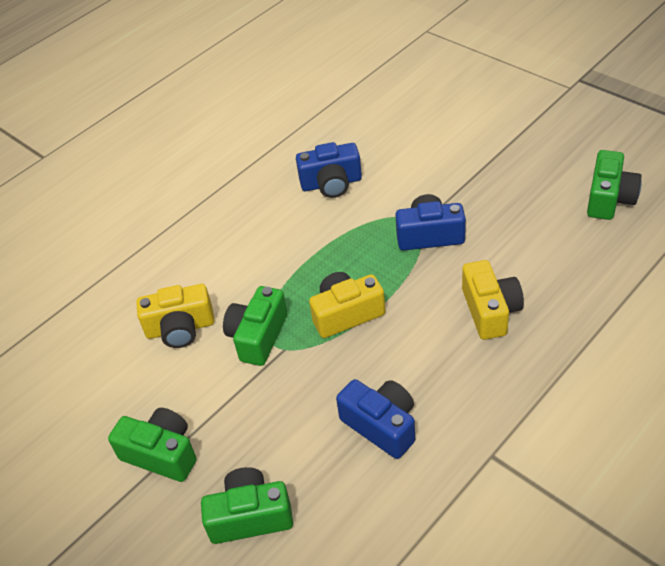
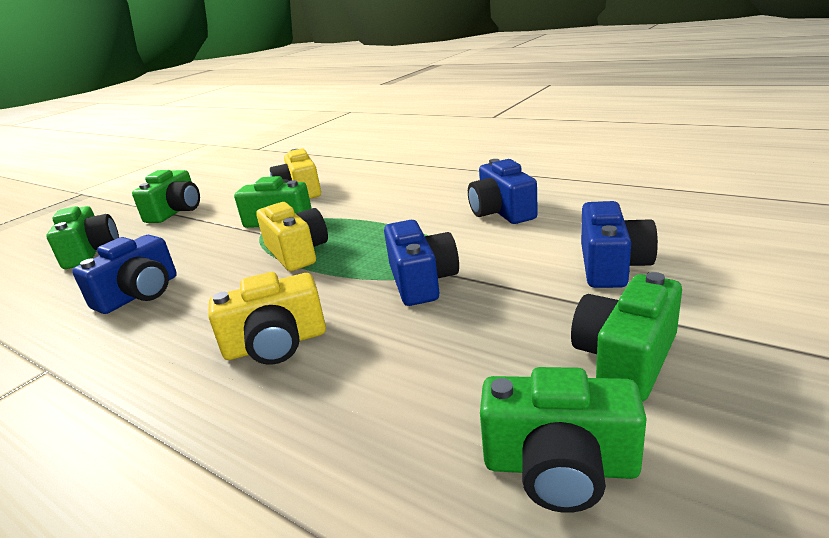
camera: 80 degrees right, 20 degrees down
none -> green camera [571,272,682,401]
none -> blue camera [581,201,658,288]

